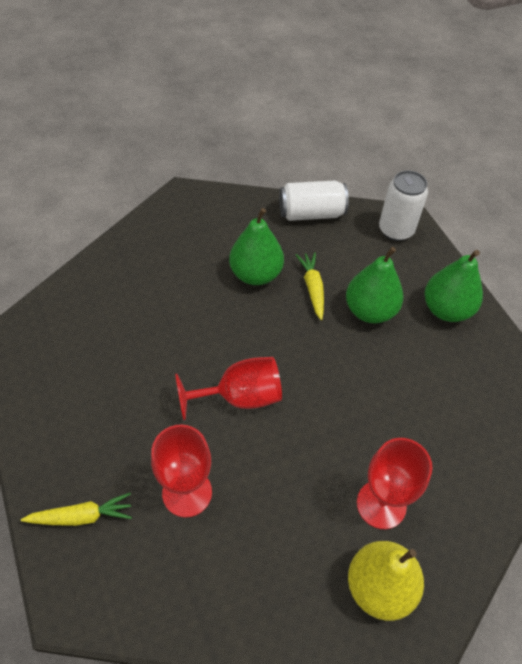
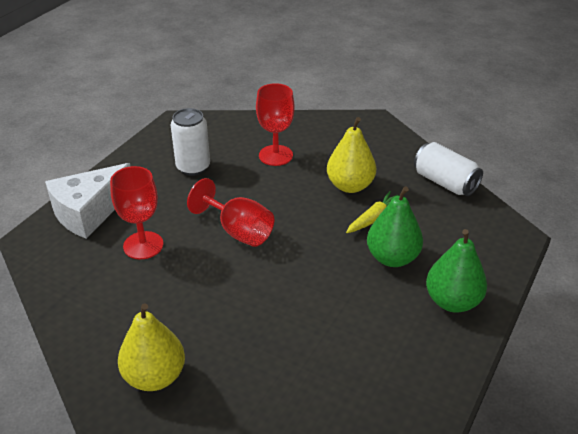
camera: 55 degrees right, 15 degrees down
yellow carrot [21,493,132,526] -> white cheese [45,163,130,239]
green pear [229,208,284,285] -> yellow pear [327,117,376,193]
red goblet [357,438,433,529] -> red goblet moved to [256,83,295,166]
white can [379,170,428,241] -> white can moved to [171,108,210,176]

